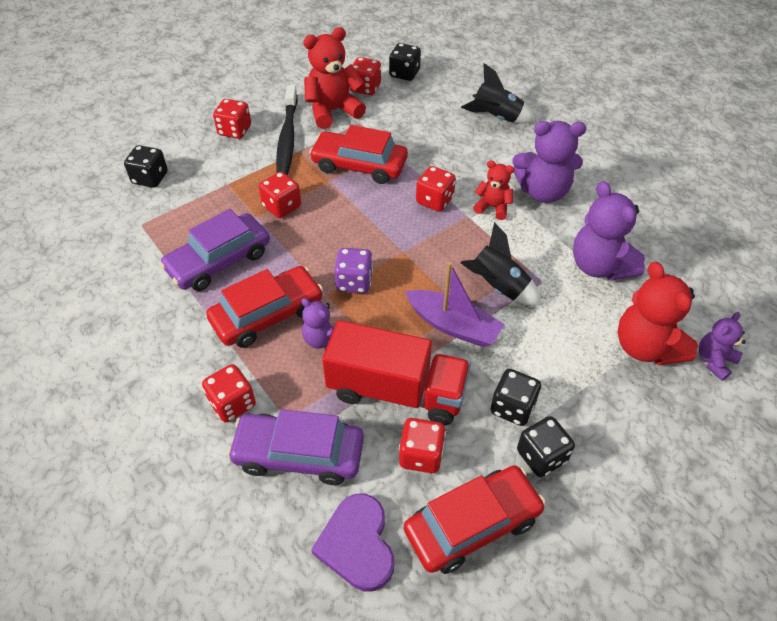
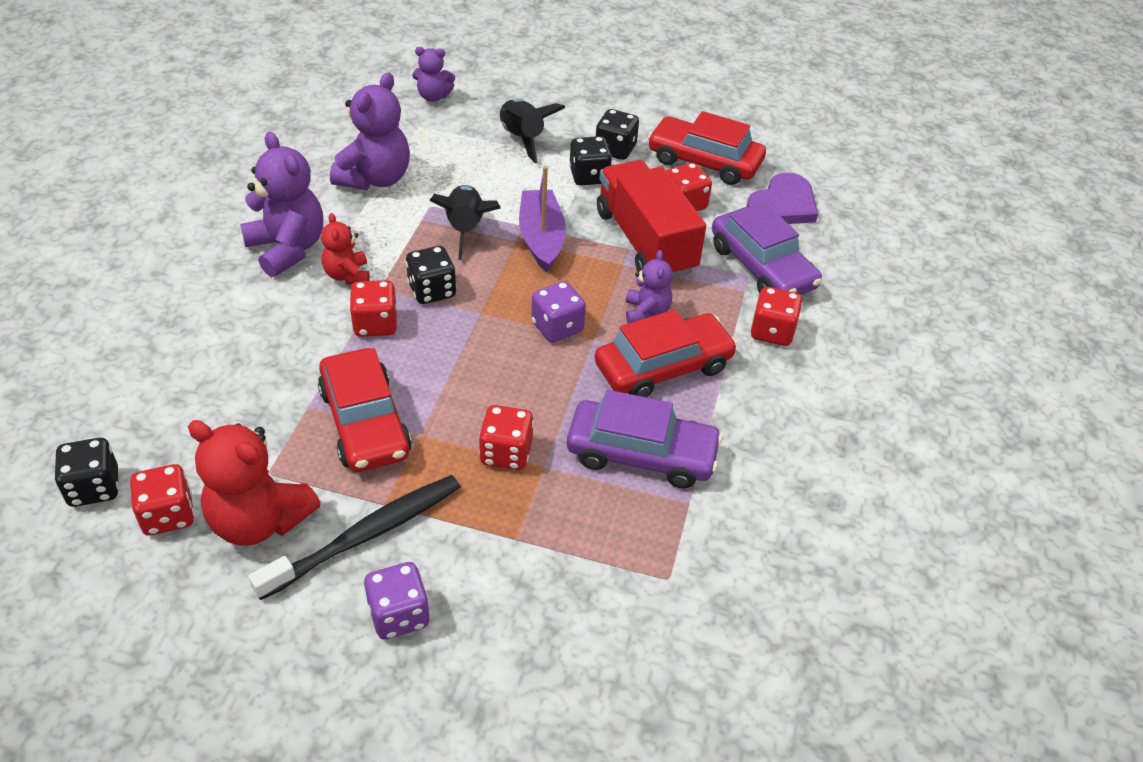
camera: 130 degrees left, 5 degrees down
black dice [124,145,168,188] -> black dice moved to [406,246,456,304]
red car [206,266,323,348] -> red car turned 135 degrees clockwise [595,309,738,397]
red dice [213,99,251,139] -> purple dice [364,562,430,640]
black rocket [461,63,536,124] -> black rocket moved to [500,98,566,163]
red teddy bear [618,262,698,365] -> none

